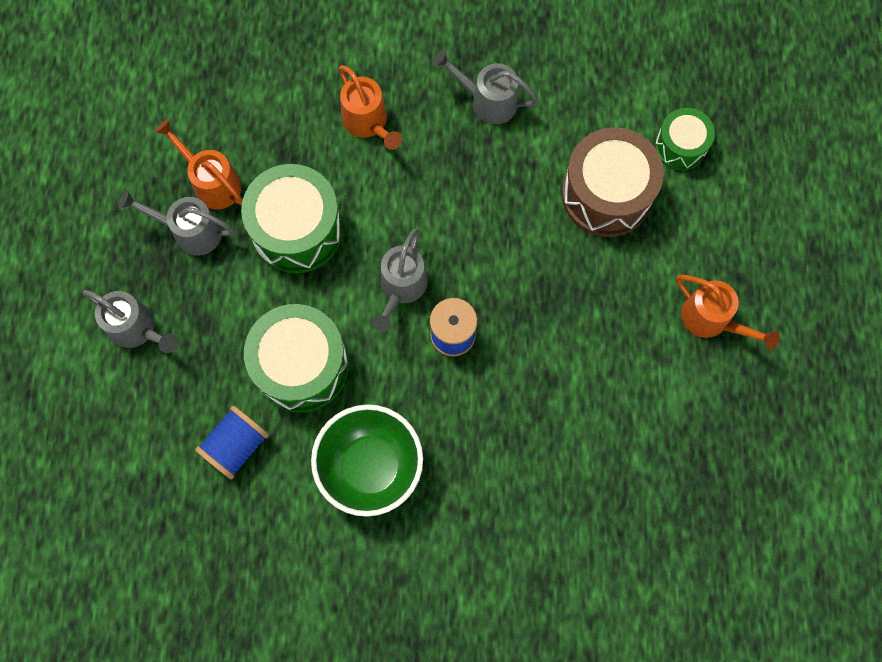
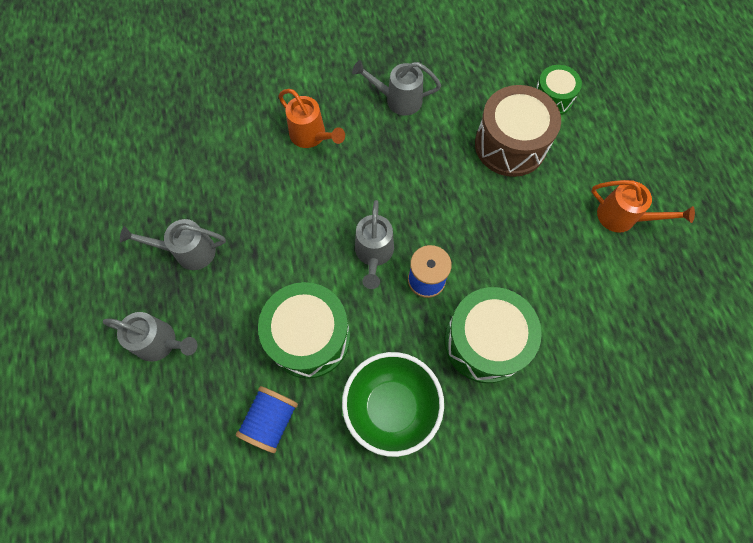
camera: 15 degrees left, 5 degrees down
orange watering can [155,119,243,210] -> none
green drum [241,164,343,273] -> green drum moved to [445,287,542,383]

